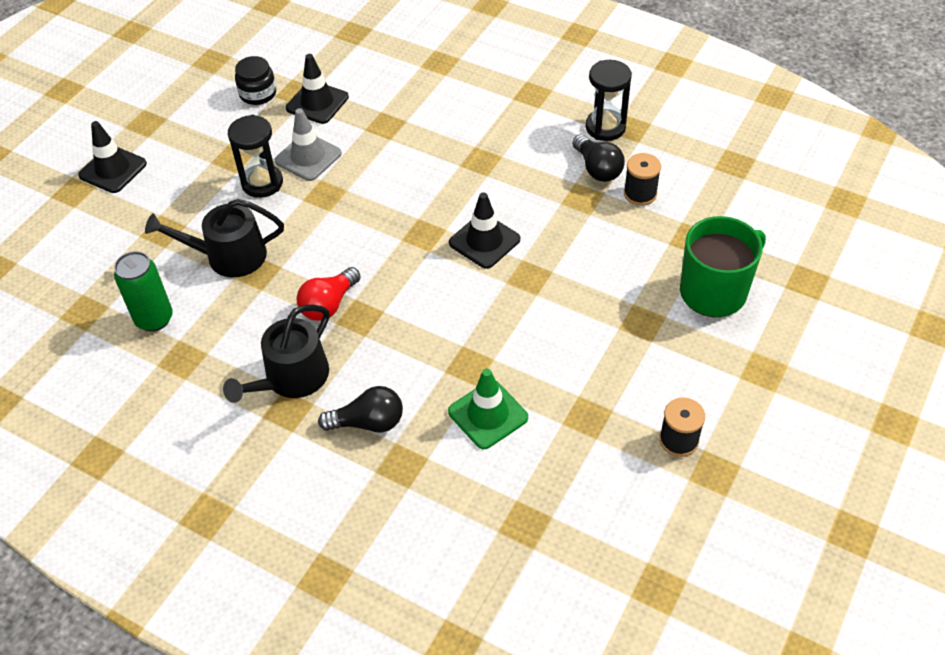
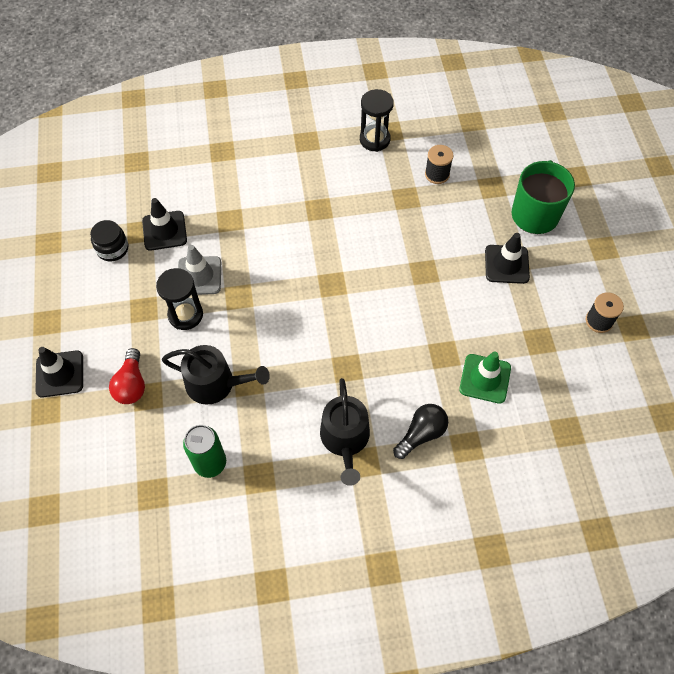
camera: 40 degrees left, 10 degrees up
black watering can [145,199,284,277] -> black watering can turned 120 degrees counterclockwise [162,345,270,405]
red light bulb [297,267,361,321] -> red light bulb moved to [109,348,145,404]
black traffic cone [449,192,520,269] -> black traffic cone moved to [485,233,530,284]
black light bulb [572,134,625,182] -> none

